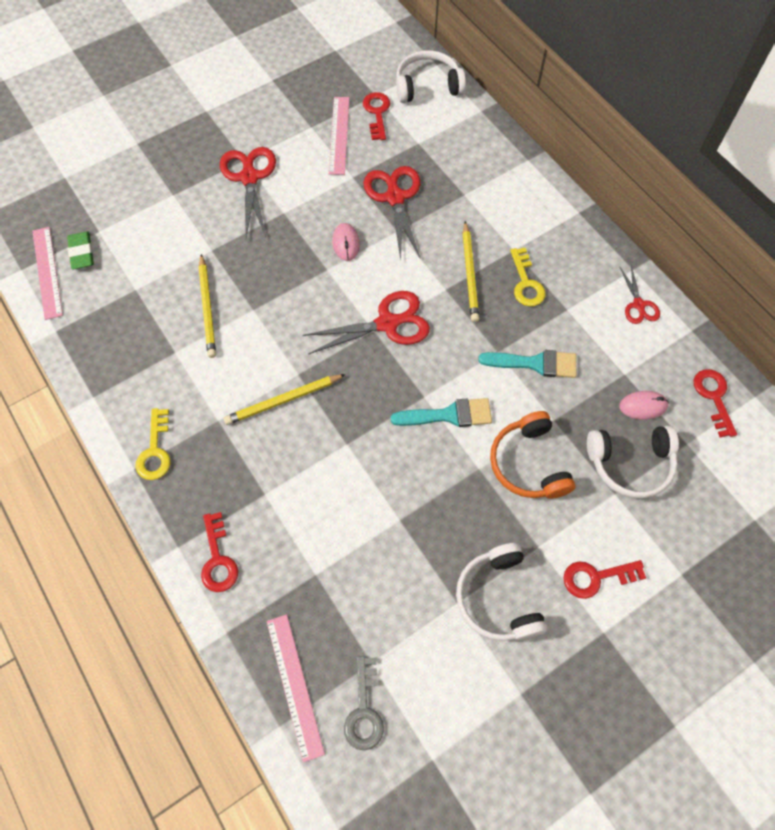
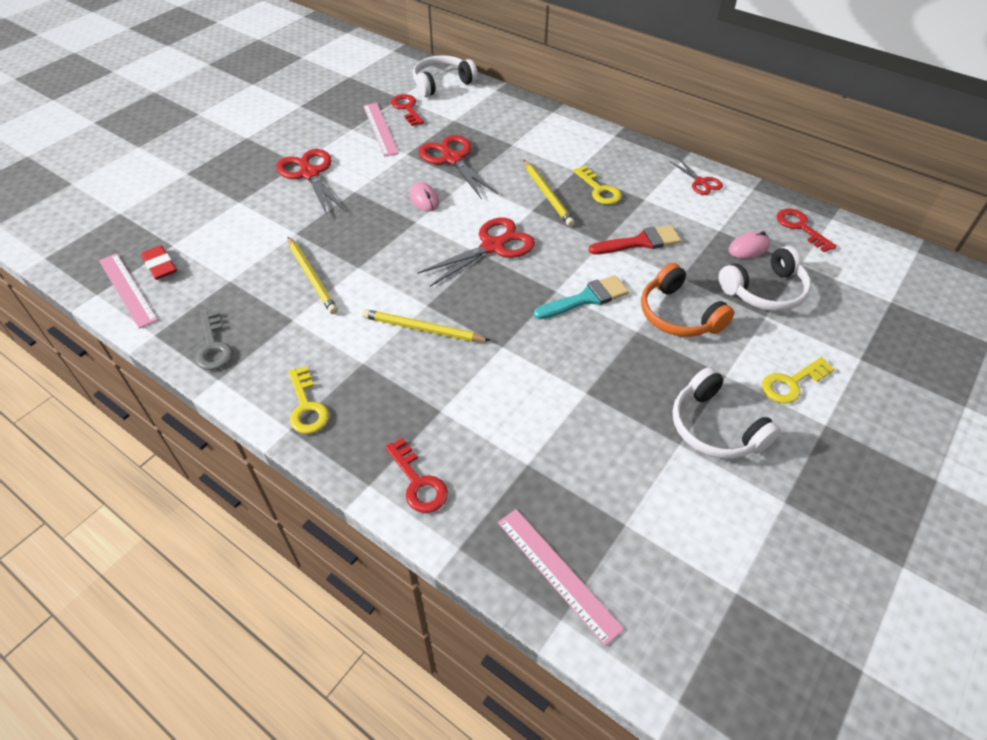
camera: 20 degrees left, 15 degrees down
green eraser [67,232,94,270] -> red eraser [141,245,177,280]
yellow pencil [223,374,346,425] -> yellow pencil turned 60 degrees clockwise [362,309,491,342]
grey key [344,656,384,750] -> grey key moved to [196,311,233,370]
turquoise brush [478,350,576,378] -> red brush [589,225,681,254]
red key [563,560,646,599] -> yellow key [762,357,834,404]

